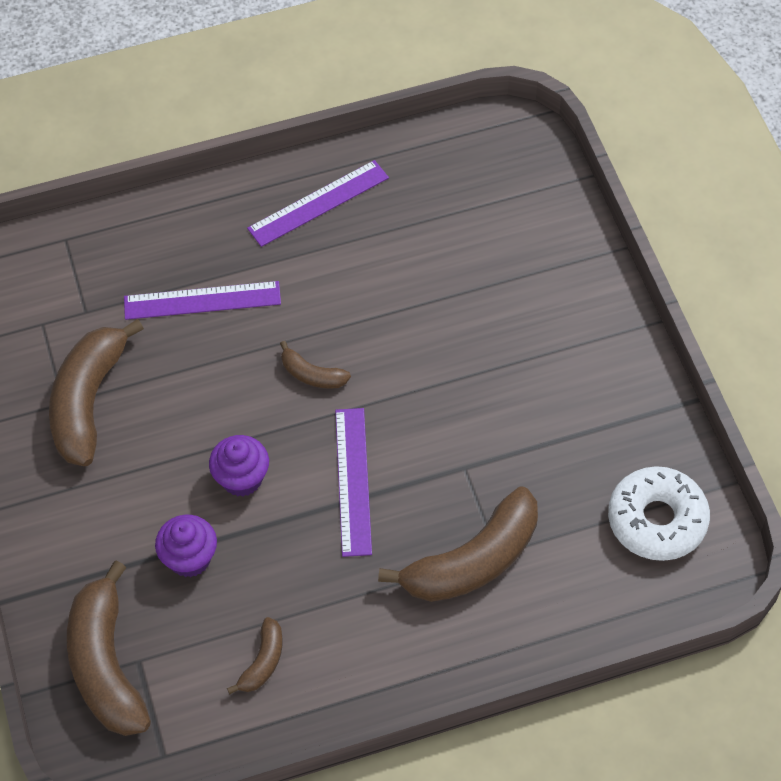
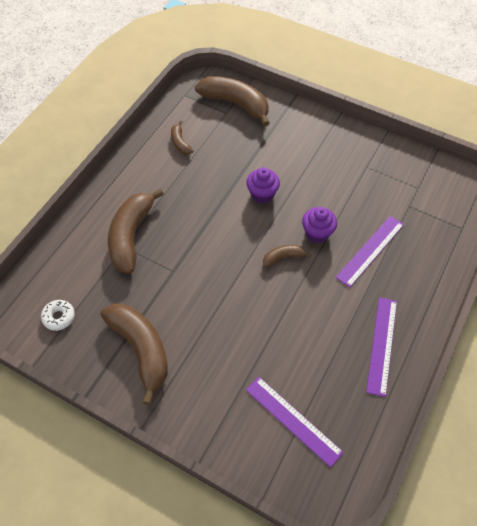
camera: 135 degrees right, 0 degrees up
brown banana [49,319,144,466] -> brown banana moved to [101,304,168,405]
purple cupcake [155,515,217,577] -> purple cupcake moved to [302,207,337,243]
purple ruler [335,408,372,557] -> purple ruler moved to [246,377,344,468]
white donut [608,466,710,561] -> white donut [41,300,75,331], size x0.53

